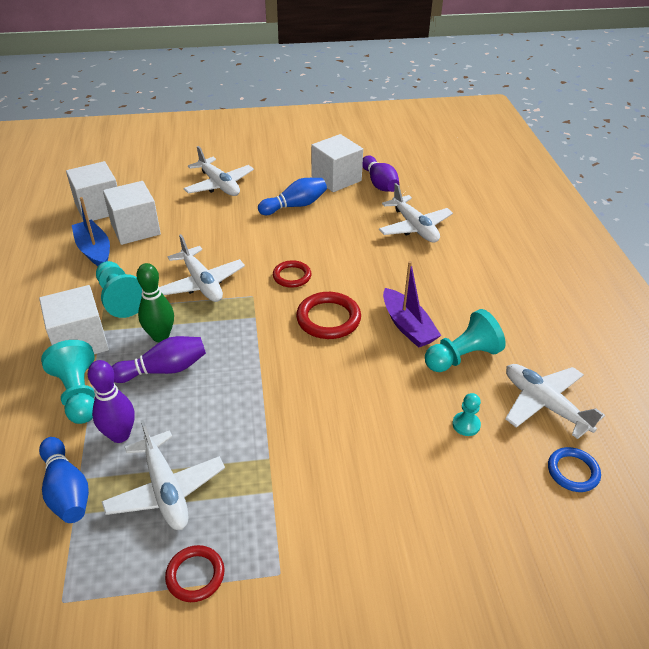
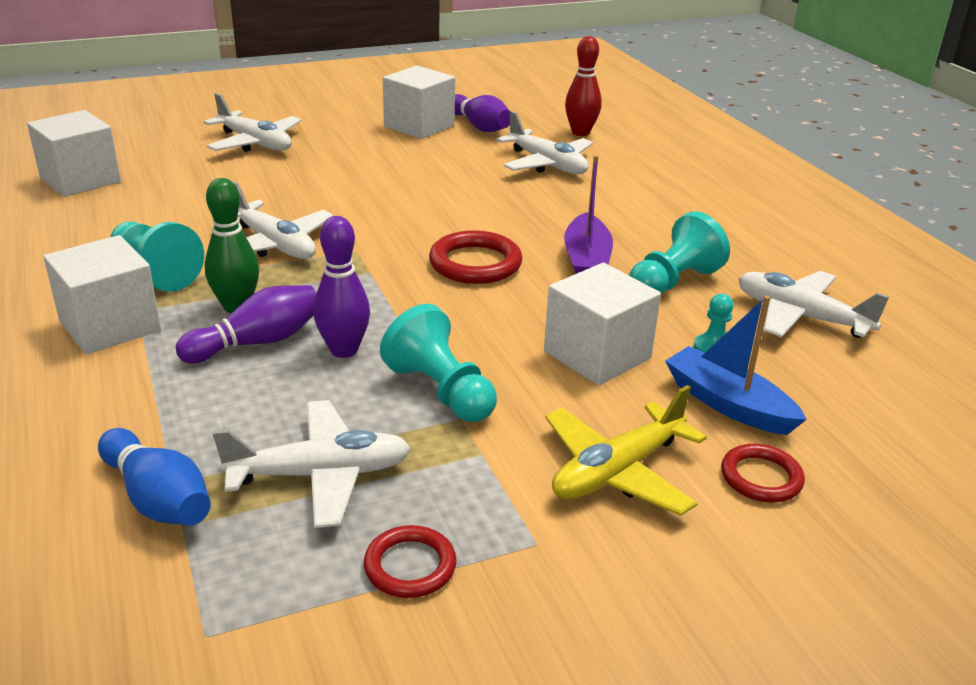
camera: 15 degrees left, 10 degrees down
turquoise pawn [41,340,95,424] -> turquoise pawn moved to [380,304,497,422]
blue boat [72,197,110,266] -> blue boat moved to [665,295,807,435]
purple bowling pin [88,360,135,443] -> purple bowling pin moved to [313,216,370,358]
white plane [102,420,225,530] -> white plane turned 60 degrees counterclockwise [213,400,411,528]
white cube [103,181,161,245] -> white cube moved to [544,263,661,386]
blue bowling pin [258,178,327,215] -> none
red ring [273,260,312,288] -> red ring moved to [721,444,805,503]
purple boat [383,261,441,348] -> purple boat turned 45 degrees clockwise [564,155,613,274]
blue ring [548,447,601,492] -> none
none -> yellow plane [545,385,707,516]
none -> red bowling pin [565,36,602,136]

